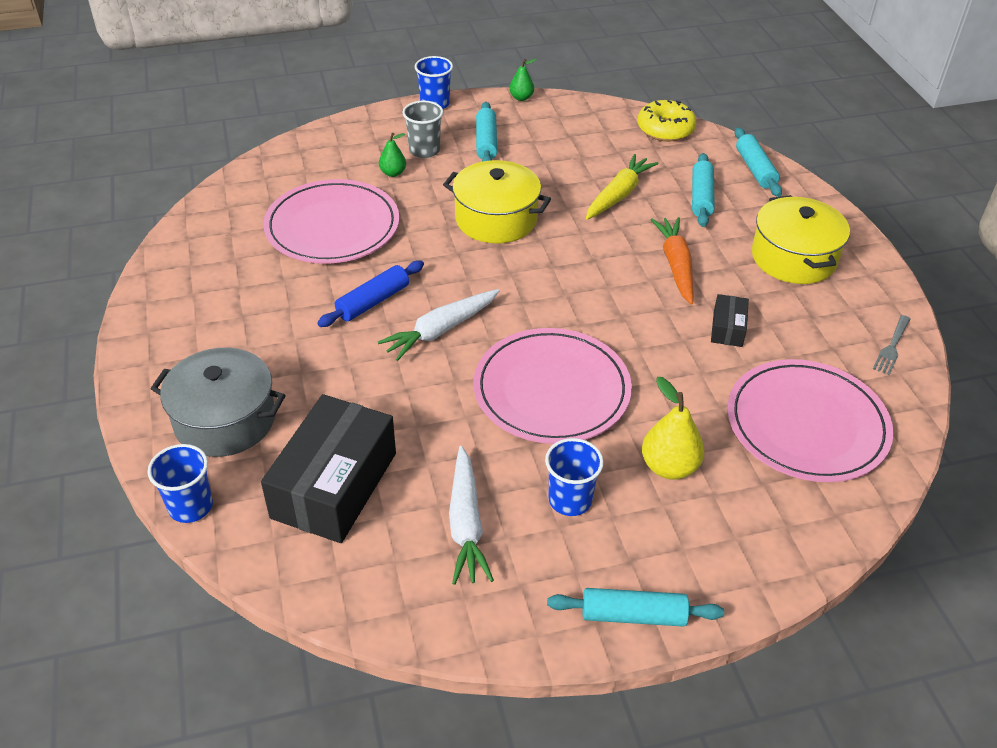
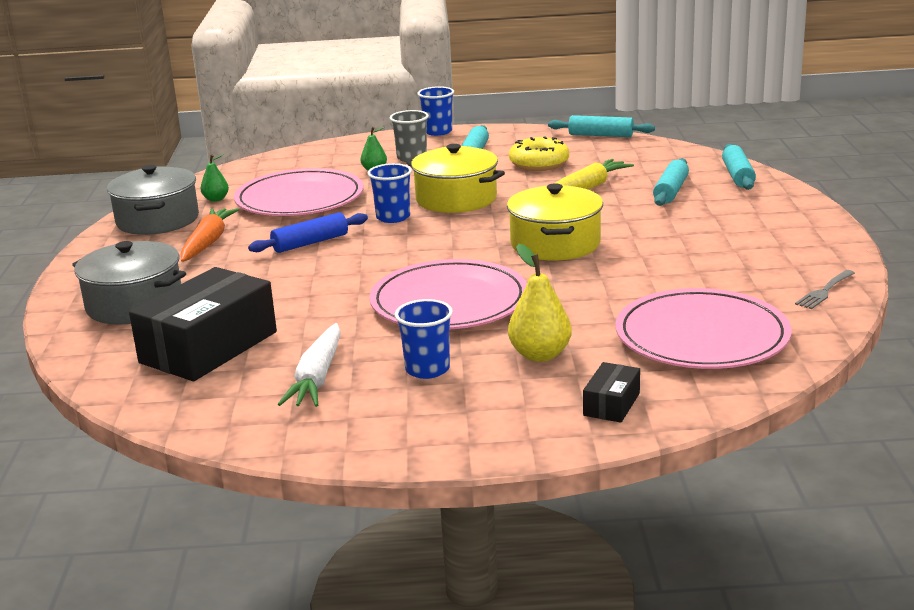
camera: 15 degrees right, 20 degrees down
blue cup [148,444,213,523] -> blue cup moved to [368,163,412,223]
white carrot [378,289,499,361] -> none
green pear [509,59,537,101] -> green pear moved to [200,154,229,202]
turquoise rolling pin [547,588,724,627] -> turquoise rolling pin moved to [548,115,655,137]
yellow donut [637,100,697,142] -> yellow donut moved to [509,136,569,171]
orange carrot [651,217,693,305] -> orange carrot moved to [180,208,239,262]
black box [711,294,749,347] -> black box moved to [583,362,640,423]
yellow pot [752,195,850,284] -> yellow pot moved to [507,183,603,260]
none -> grey pot [107,165,199,235]

